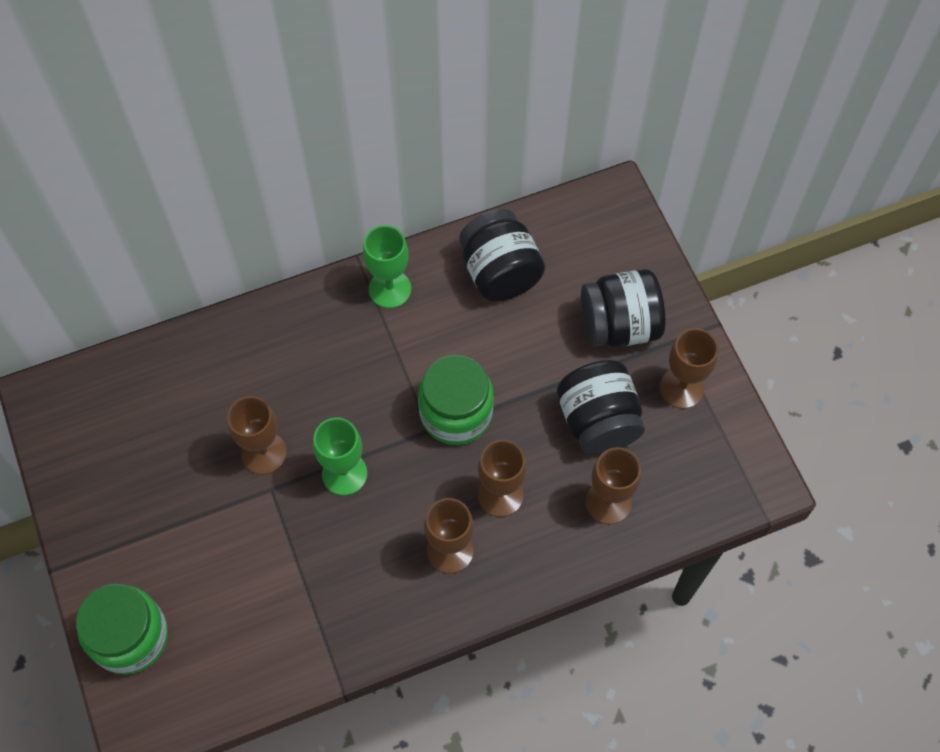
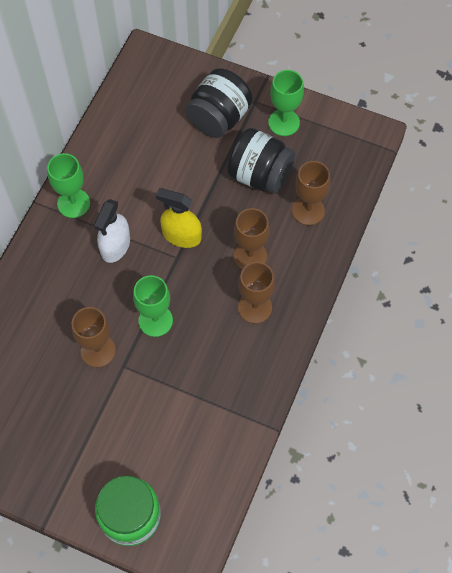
camera: 45 degrees left, 0 degrees up
green jar [418,355,494,445] -> yellow spray bottle [156,188,202,248]
black jar [459,209,545,302] -> none
brown goblet [660,328,718,409] -> green goblet [268,70,304,136]
none -> white spray bottle [94,199,130,263]

